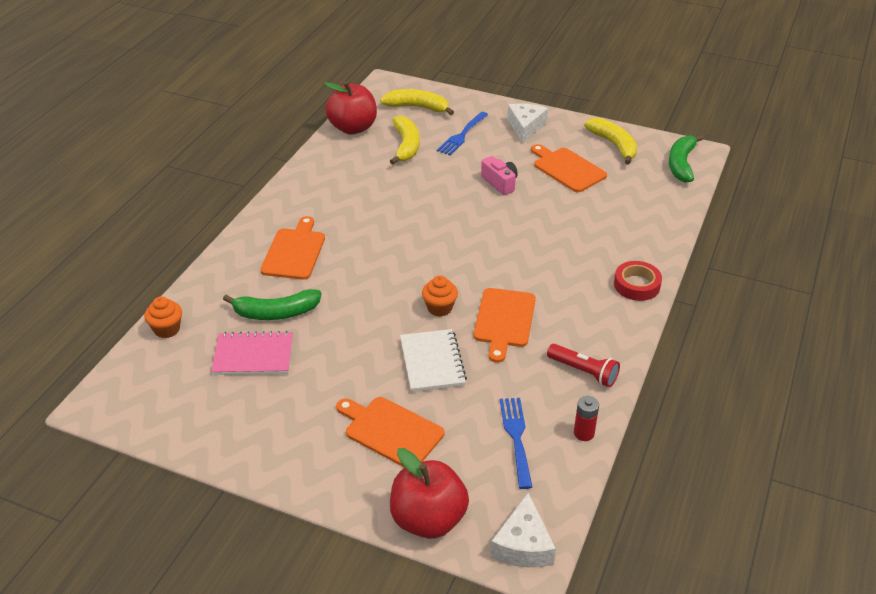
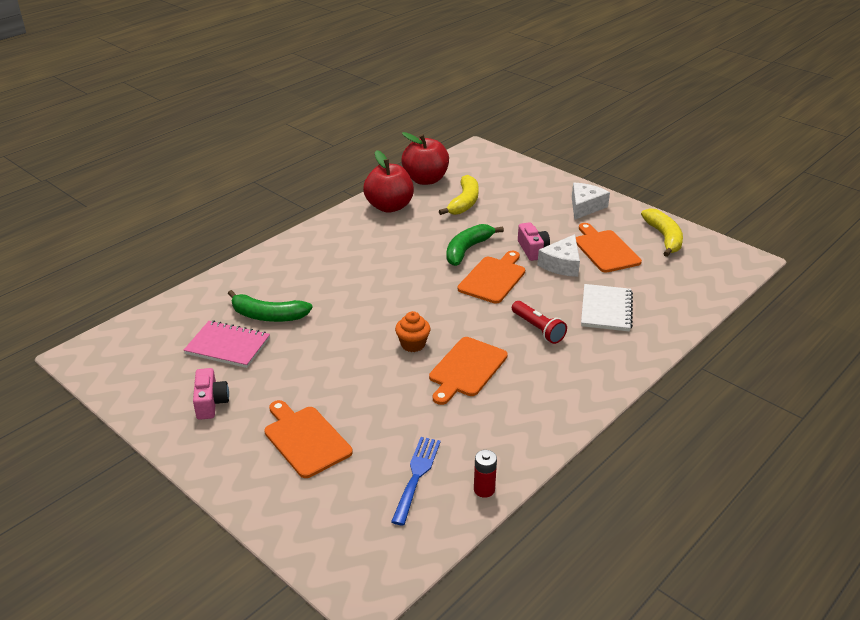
camera: 20 degrees right, 5 degrees down
orange cupcake [144,296,182,338] -> none
orange cutting board [260,216,325,280] -> orange cutting board moved to [458,251,525,304]
yellow banana [380,89,454,115] -> none
red apple [390,448,469,539] -> red apple moved to [363,150,414,213]
white notebook [400,329,467,392] -> white notebook moved to [581,284,633,332]
blue fork [437,112,488,155] -> none
white cheese [490,493,556,567] -> white cheese moved to [537,234,580,277]
red flashlight [547,344,620,387] -> red flashlight moved to [512,301,567,344]
red tape [614,261,662,301] -> none
green banana [669,134,704,183] -> green banana moved to [446,224,504,266]
none -> pink camera [193,368,229,420]

